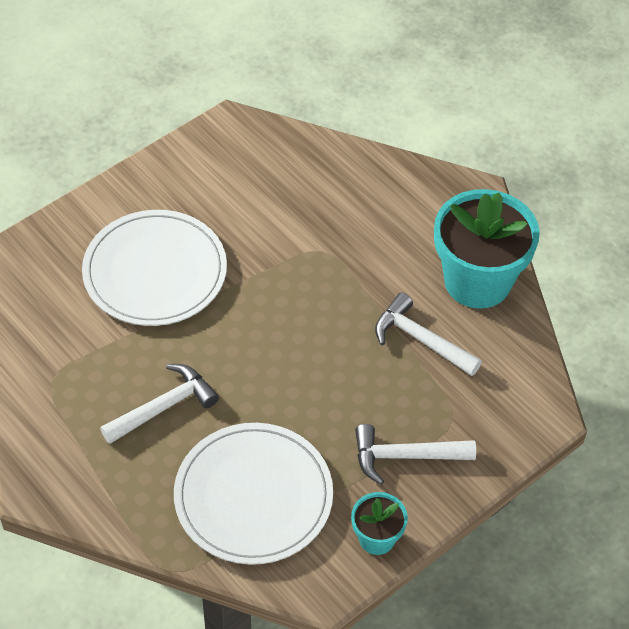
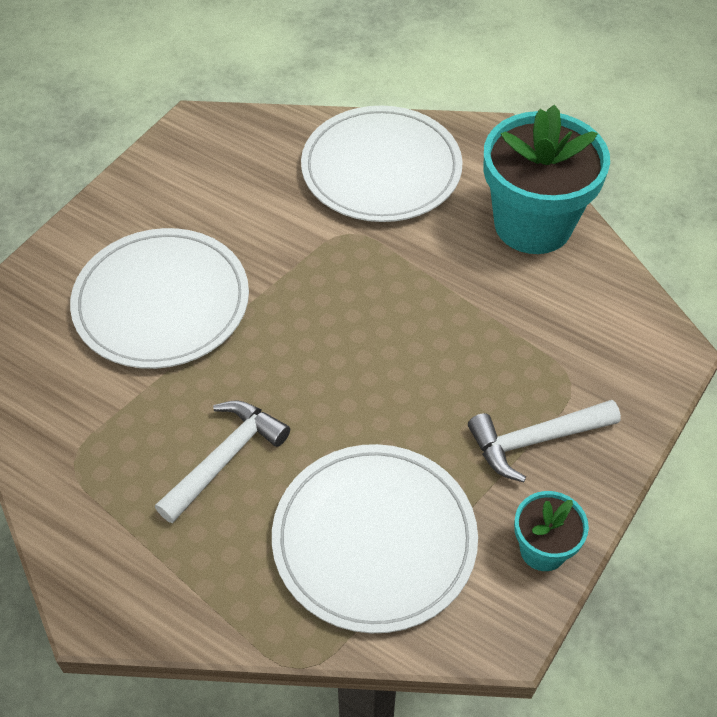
camera: 15 degrees left, 0 degrees up
white hammer [375,292,482,376] -> none
none -> white plate [301,106,463,222]

